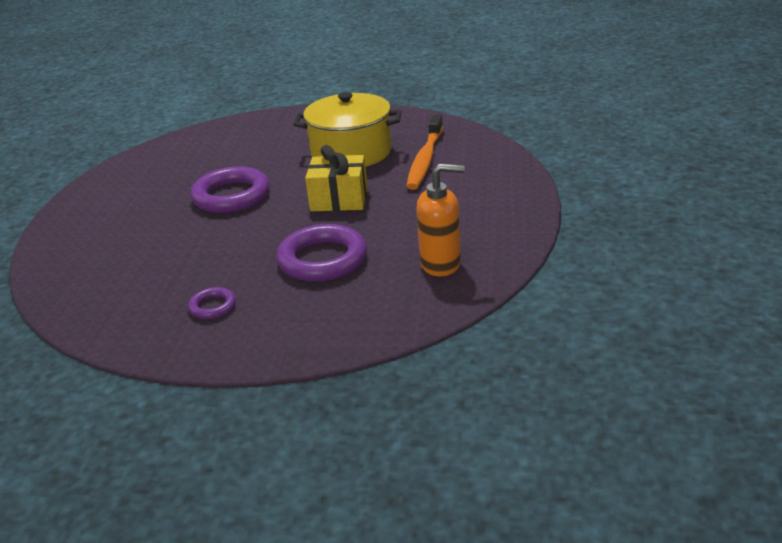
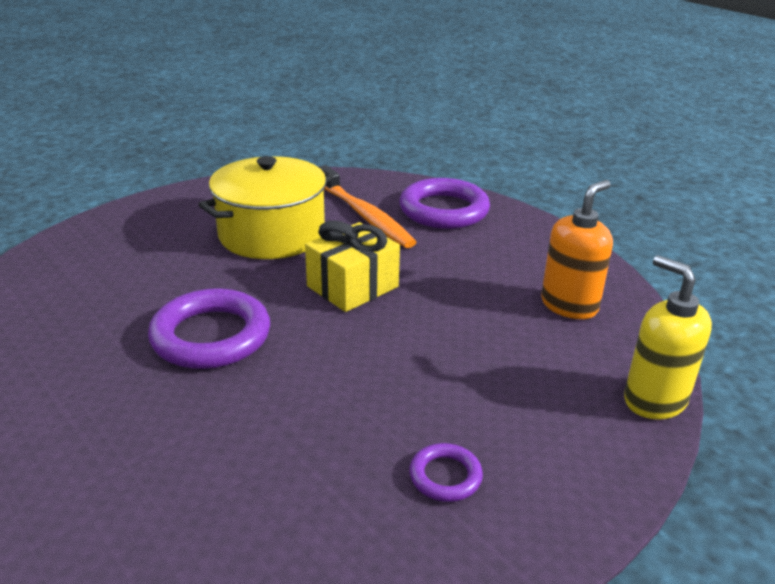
camera: 50 degrees left, 0 degrees up
purple ring [276,224,367,282] -> purple ring moved to [400,178,490,229]
none -> yellow soap dispenser [624,255,712,420]

